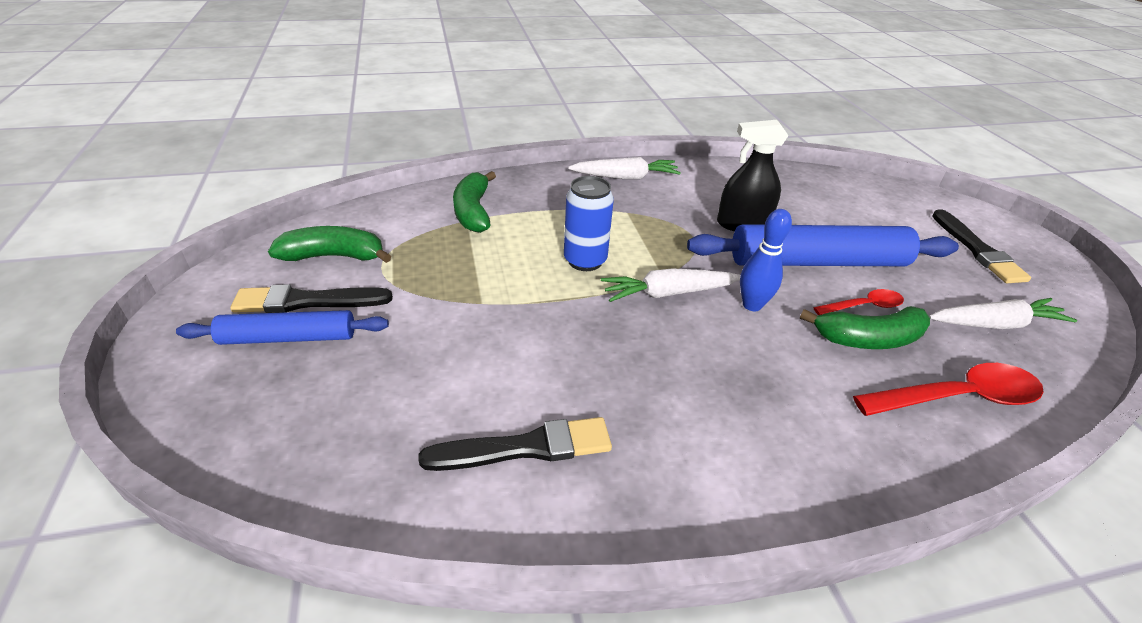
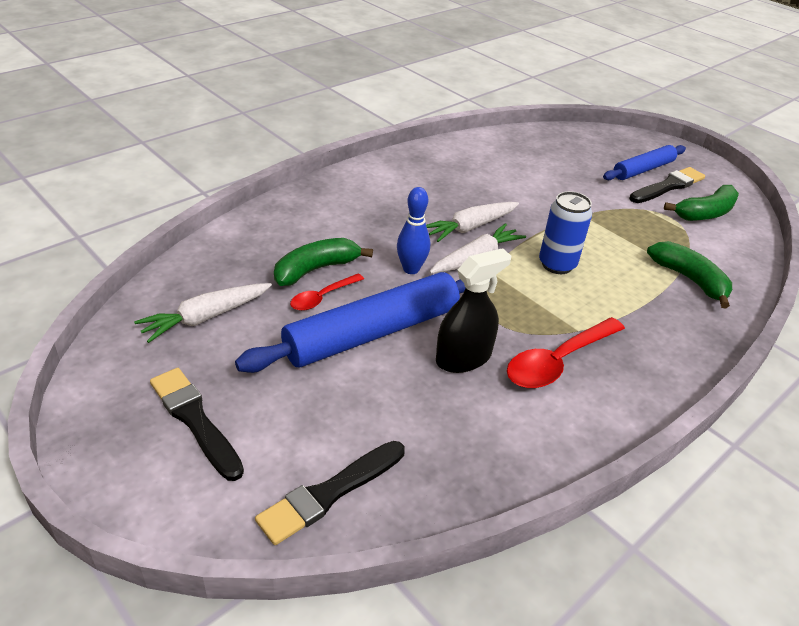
camera: 150 degrees right, 0 degrees up
black brush [419,417,612,471] -> black brush moved to [255,441,405,545]
white carrot [568,157,681,179] -> white carrot moved to [426,202,519,242]
red spoon [853,363,1044,416] -> red spoon moved to [507,317,625,388]

